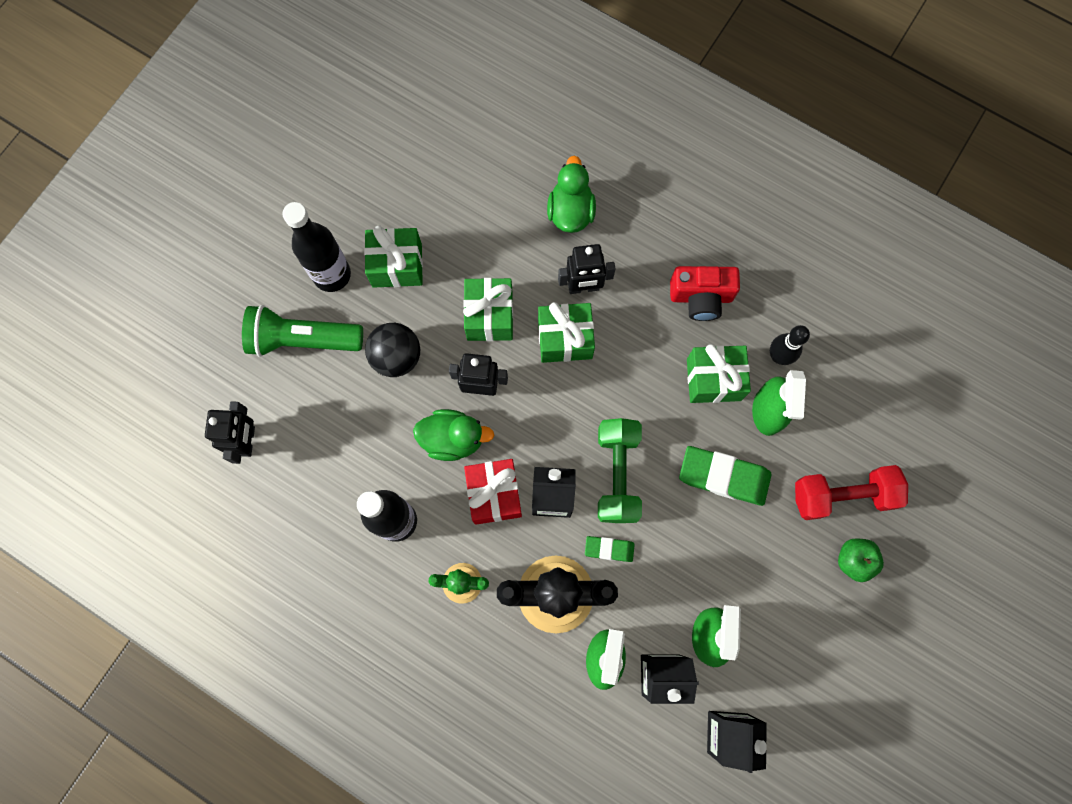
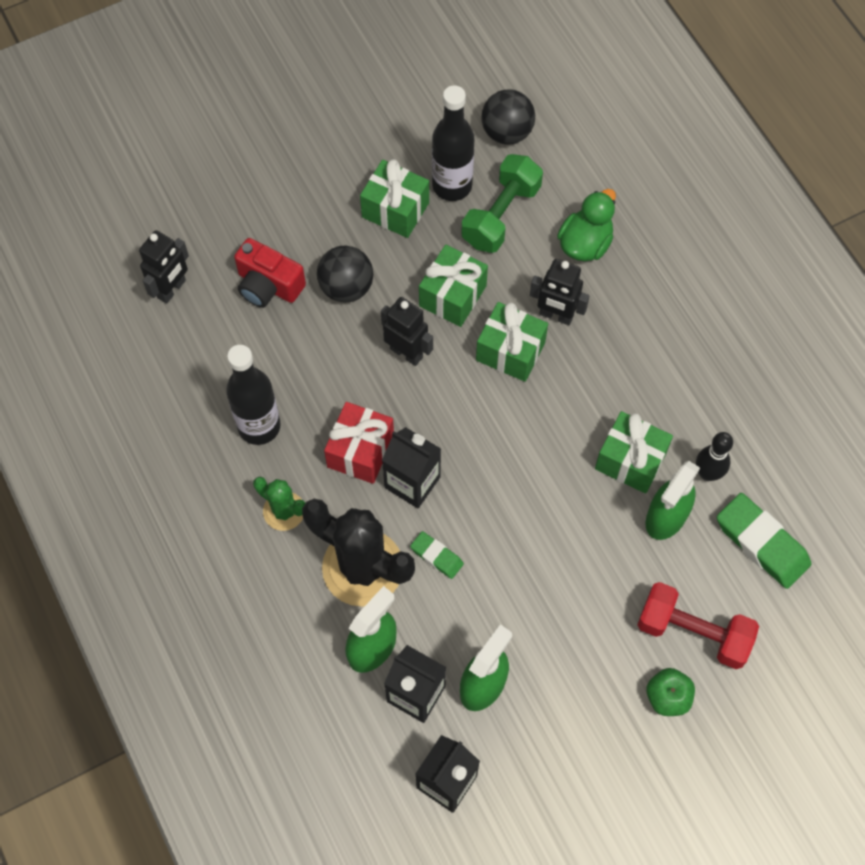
camera: 30 degrees right, 10 degrees down
green flashlight [242,305,363,357] -> none
black bottle [282,202,351,292] -> black bottle moved to [432,85,475,201]
green duck [413,409,494,461] -> none
green dumbbell [598,418,642,523] -> green dumbbell moved to [461,154,543,253]
red camera [670,266,740,321] -> red camera moved to [234,238,306,308]
green eraser [679,446,771,506] -> green eraser moved to [717,493,811,589]
none -> black ball [481,89,535,144]

